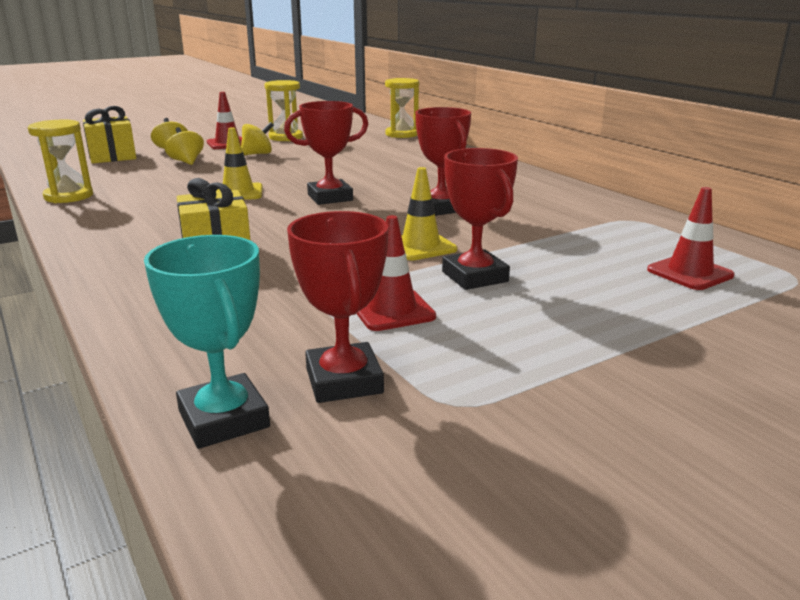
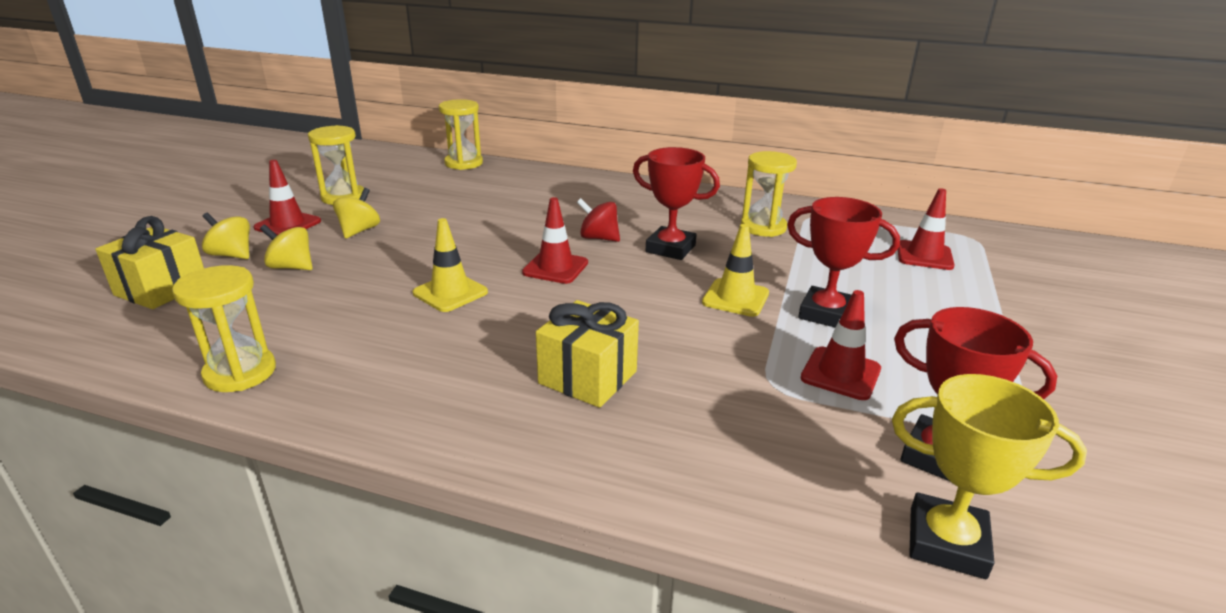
camera: 40 degrees left, 5 degrees up
turquoise trophy [144,235,270,449] -> yellow trophy [892,374,1087,579]
red trophy [284,101,368,205] -> red traffic cone [522,197,588,284]
none -> red spinning top [577,198,620,242]
none -> yellow hourglass [741,151,797,237]

